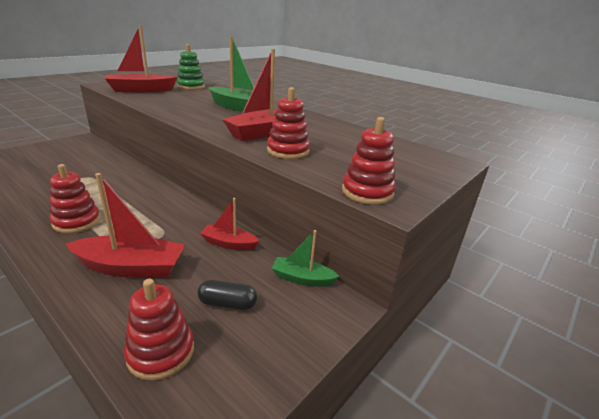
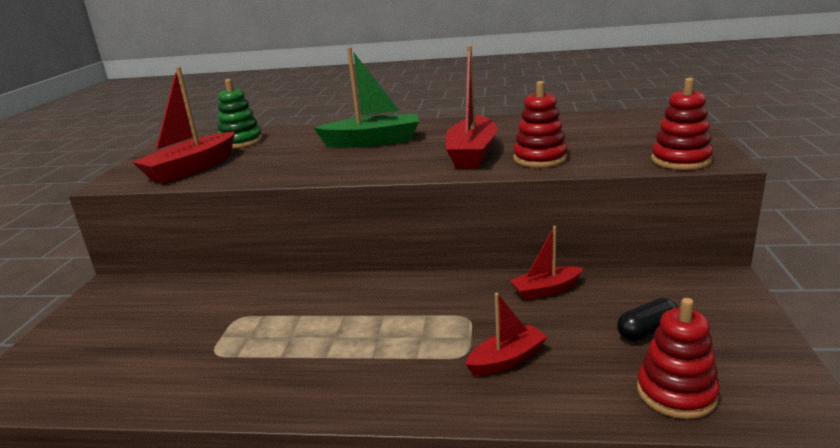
camera: 30 degrees left, 5 degrees down
red stacking toy [50,164,100,233] -> none
red boat [66,173,185,278] -> red boat [465,293,548,376], size x0.59
green boat [271,230,340,287] -> none

